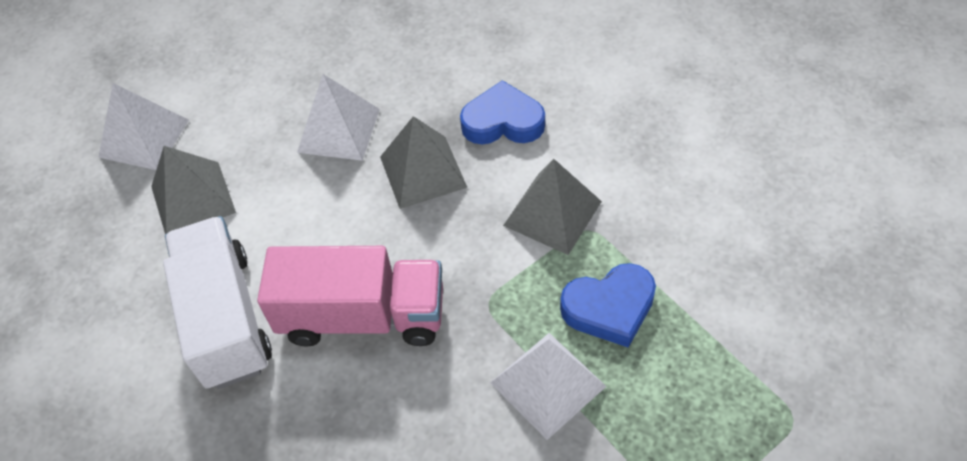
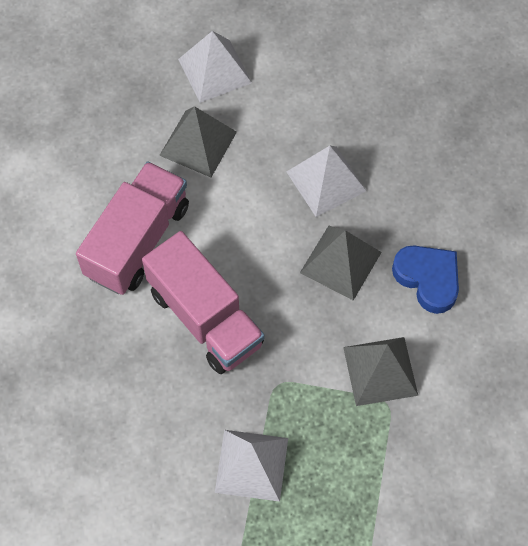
camera: 45 degrees right, 10 degrees up
white truck [163,216,272,389] -> pink truck [76,161,189,295]
blue heart [560,263,656,348] -> none

